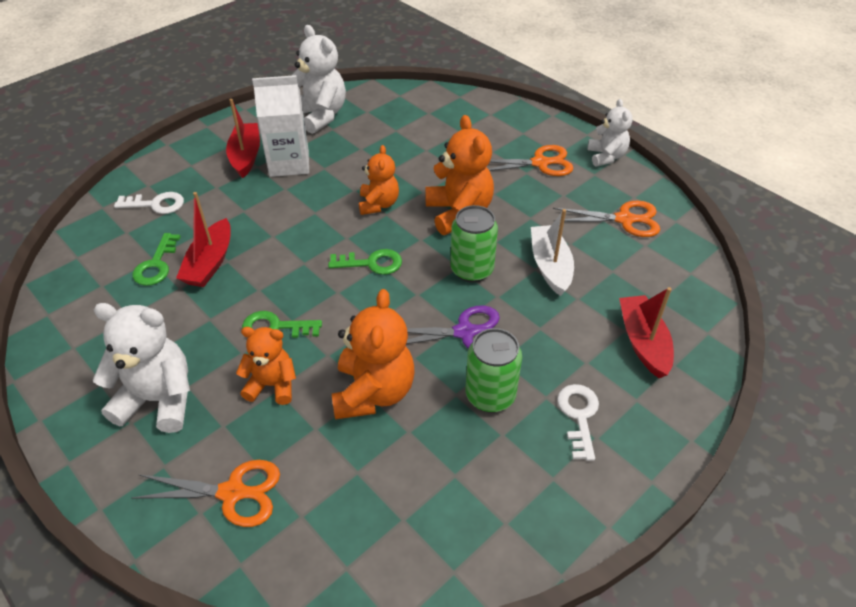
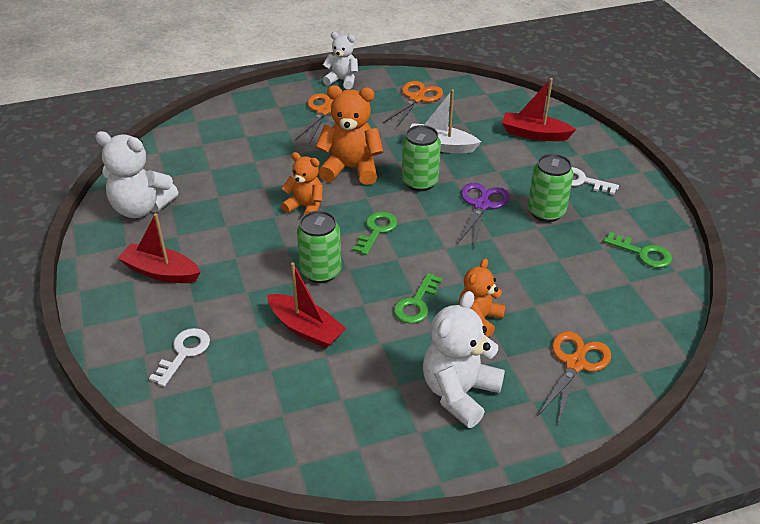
camera: 65 degrees left, 5 degrees down
green key [133,233,181,286] -> green key moved to [603,232,672,268]
white carton [252,75,309,177] -> none
white teddy bear [291,25,346,134] -> white teddy bear turned 150 degrees counterclockwise [95,131,178,218]
orange teddy bear [332,289,415,419] -> none
none -> green can [297,211,342,283]

